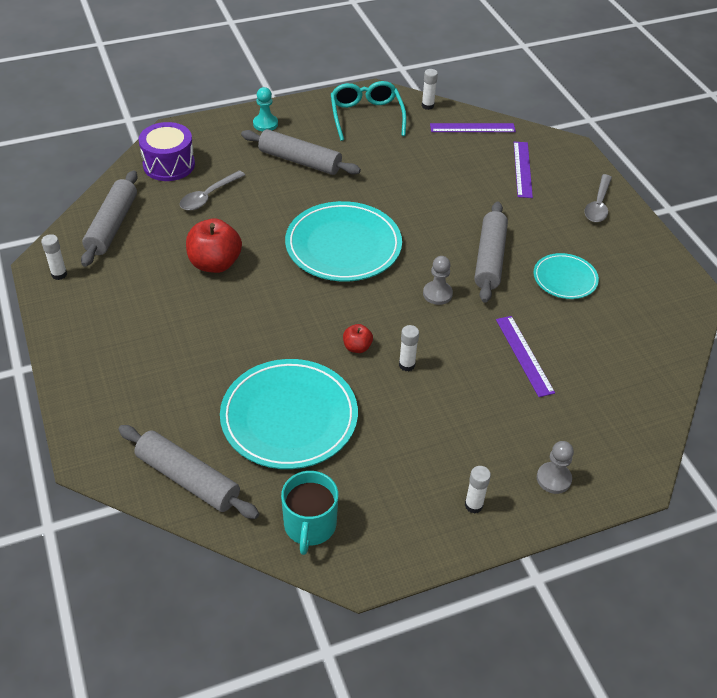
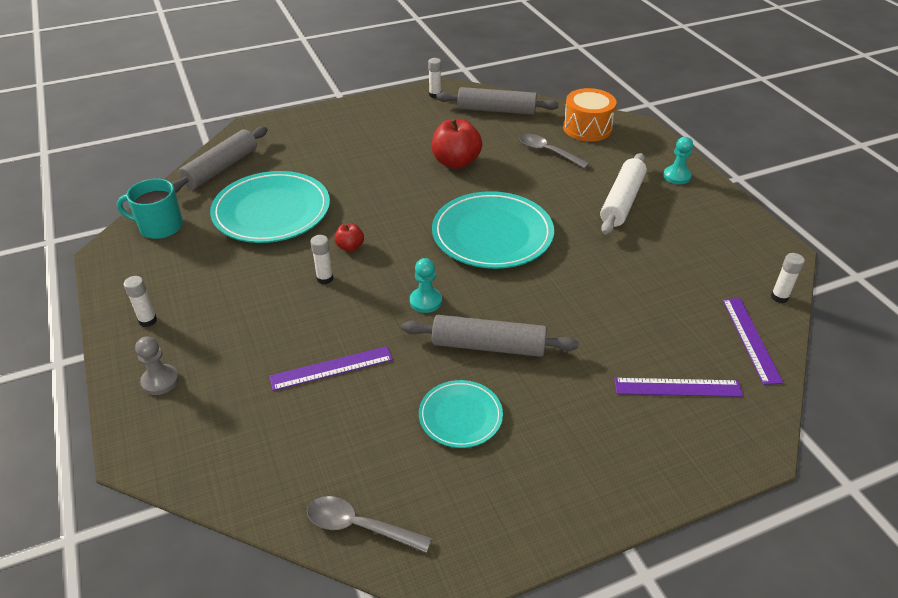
camera: 90 degrees right, 5 degrees down
purple drum [139,122,195,181] -> orange drum [563,88,617,142]
grey rolling pin [241,129,361,175] -> white rolling pin [600,153,647,235]
turquoise glasses [331,81,407,141] -> none
grey pawn [423,256,453,305] -> turquoise pawn [410,258,442,313]
grey spoon [584,174,612,222] -> grey spoon moved to [307,496,432,553]

